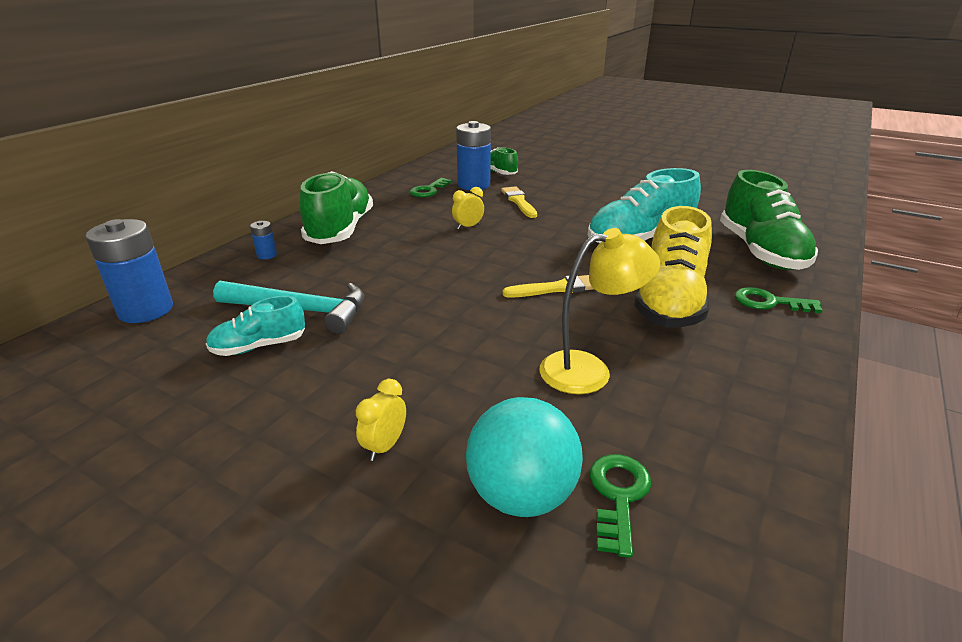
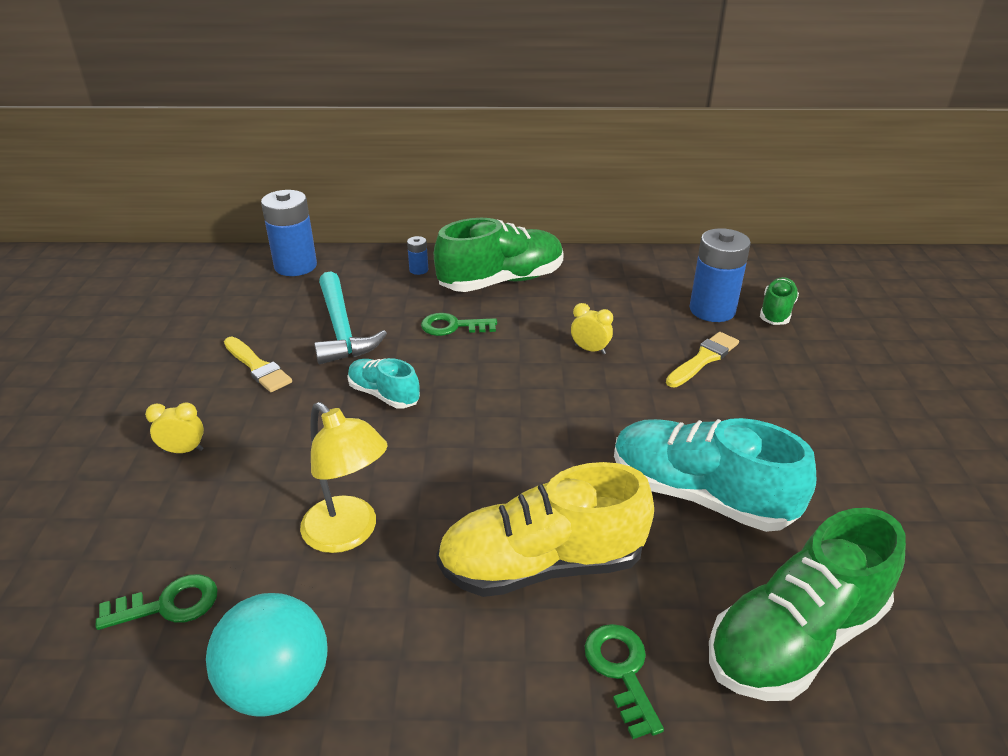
camera: 60 degrees right, 5 degrees up
turquoise shoe [206,296,305,356] -> turquoise shoe moved to [347,358,420,409]
green key [410,178,452,198] -> green key moved to [421,313,497,336]
turquoise ball [466,397,583,517] -> turquoise ball moved to [206,593,328,717]
yellow brush [502,275,594,298] -> yellow brush moved to [224,337,292,392]

